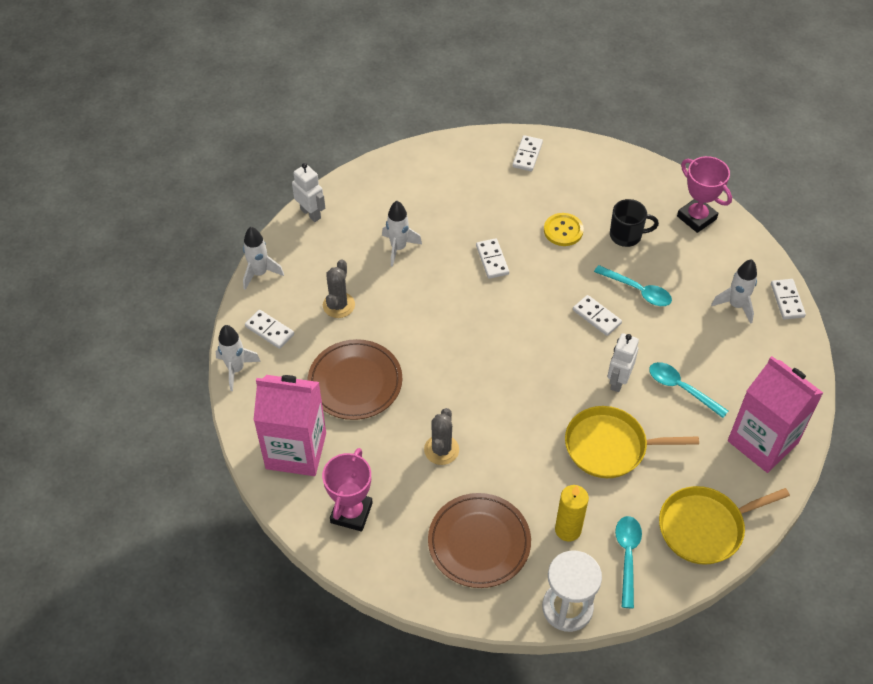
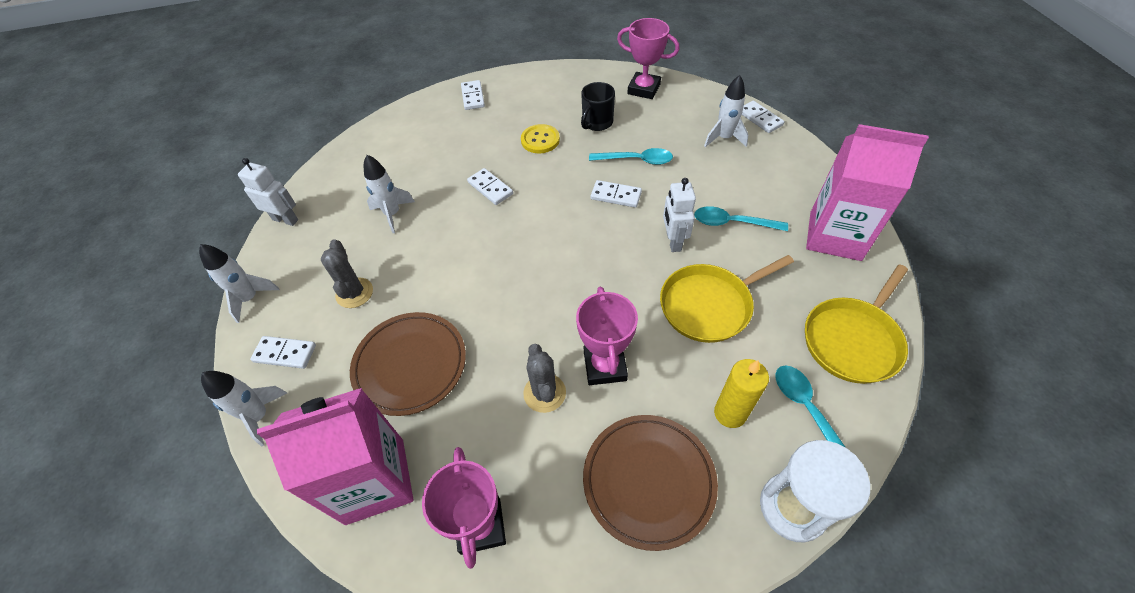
camera: 25 degrees left, 0 degrees up
black mug [610,199,659,247] -> black mug turned 150 degrees clockwise [581,82,615,131]
none -> pink trophy [576,286,638,385]

